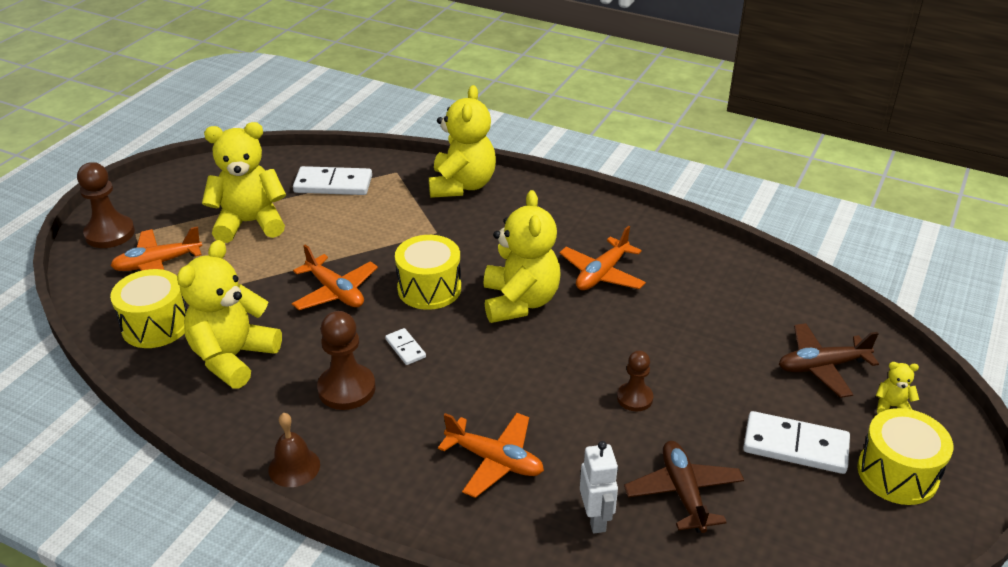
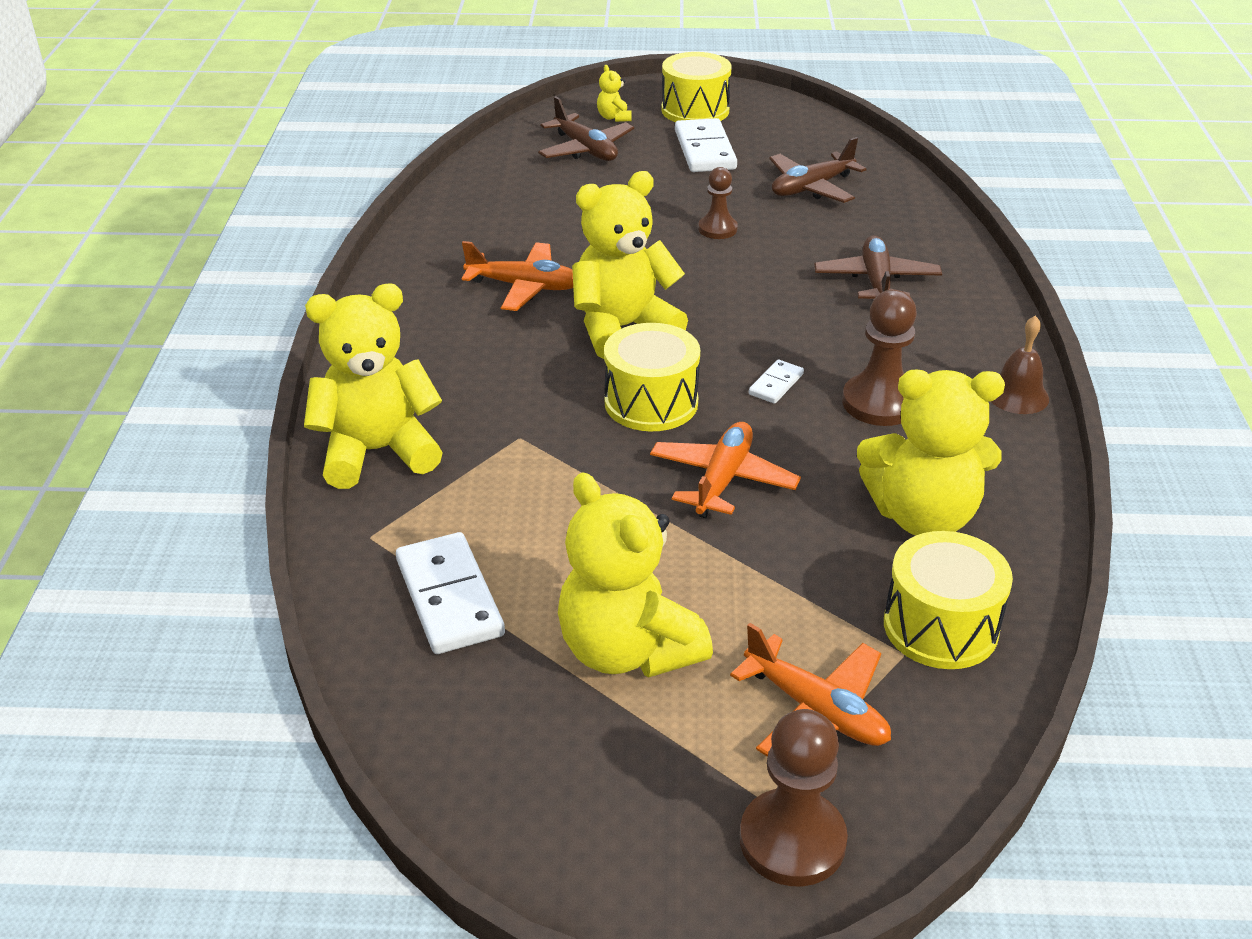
camera: 115 degrees left, 0 degrees up
orange plane [438,413,544,498] -> brown plane [814,235,942,299]
white robot [580,441,618,533] -> none

